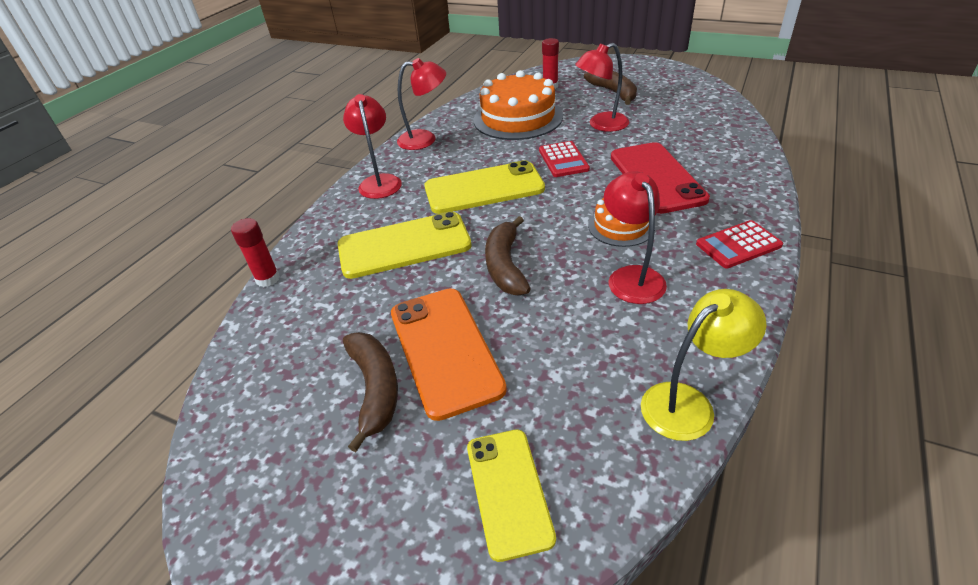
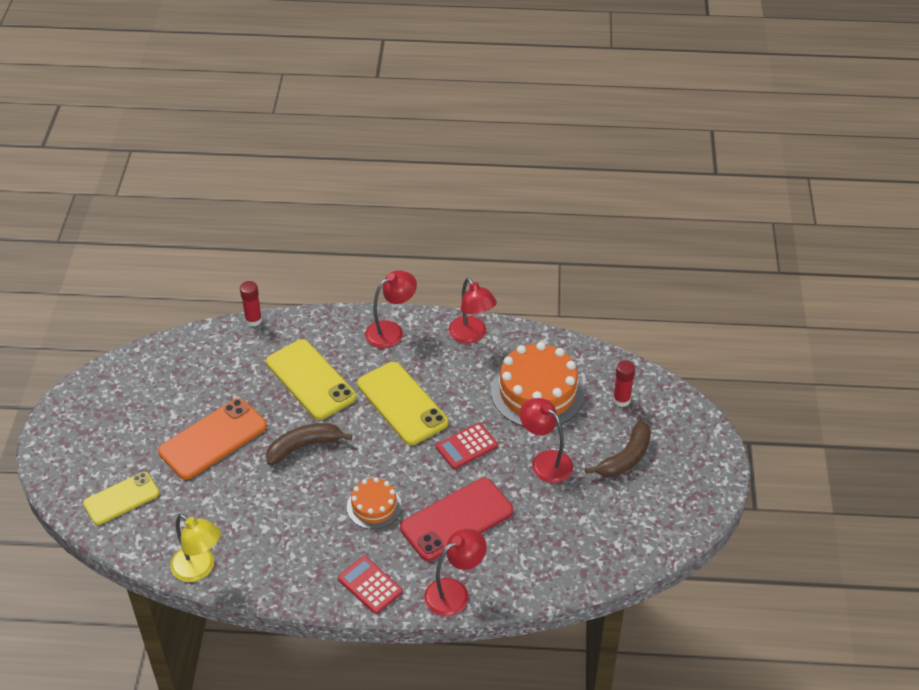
camera: 65 degrees right, 5 degrees up
brown banana [343,332,398,452] -> none
red lamp [604,171,667,304] -> red lamp moved to [424,529,487,616]

